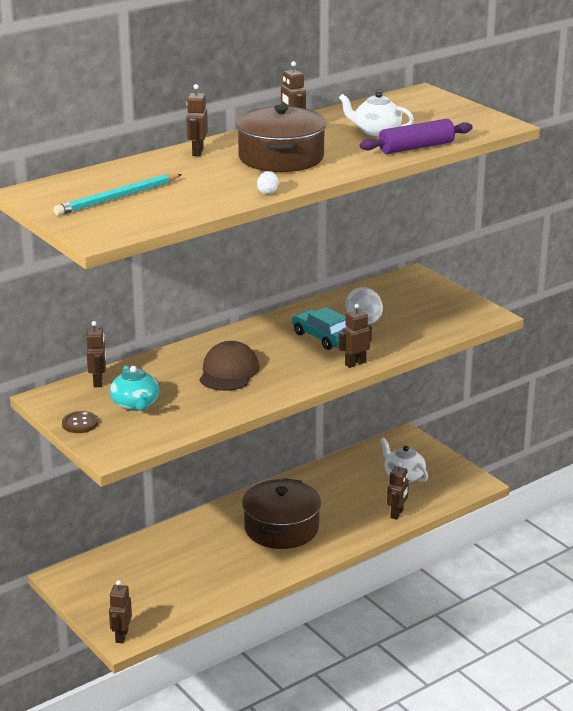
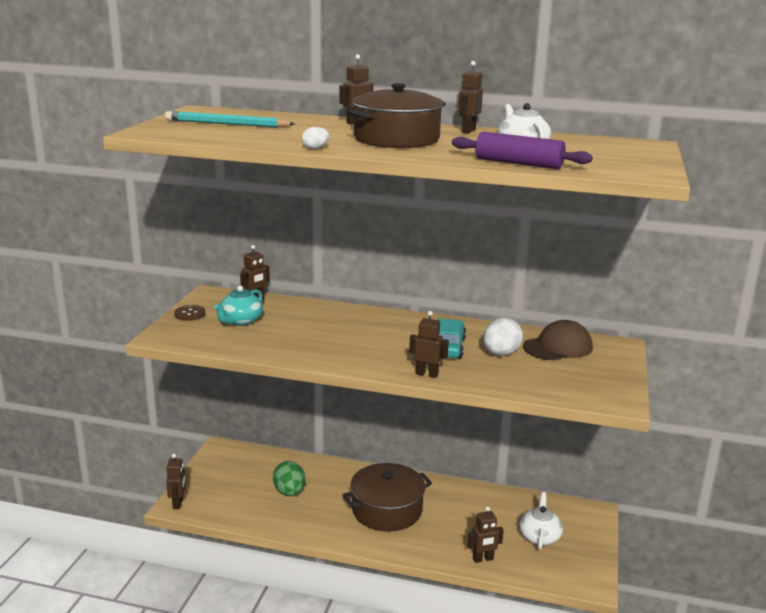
camera: 50 degrees right, 5 degrees down
brown robot [109,580,132,643] -> brown robot turned 120 degrees clockwise [166,454,186,509]
brown cap [200,341,259,391] -> brown cap moved to [523,320,593,360]
none -> green egg [273,461,306,496]

